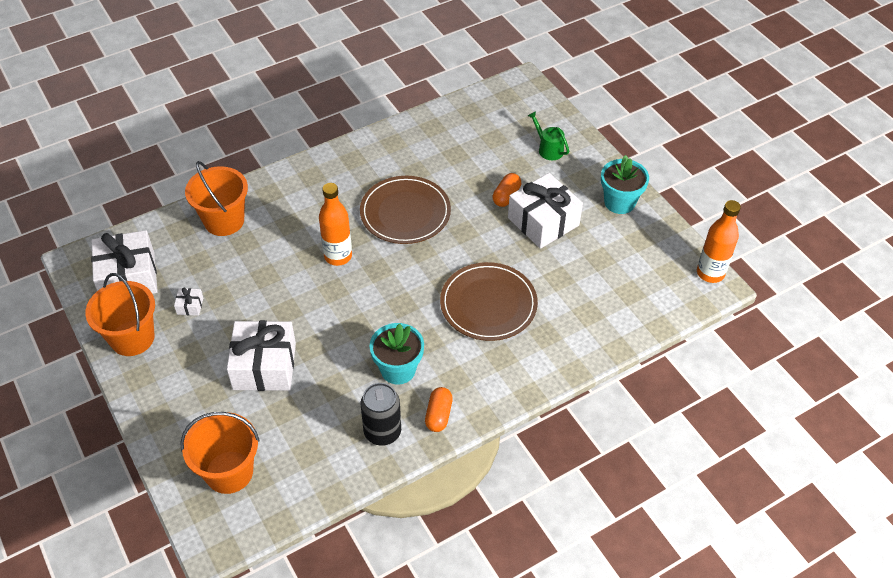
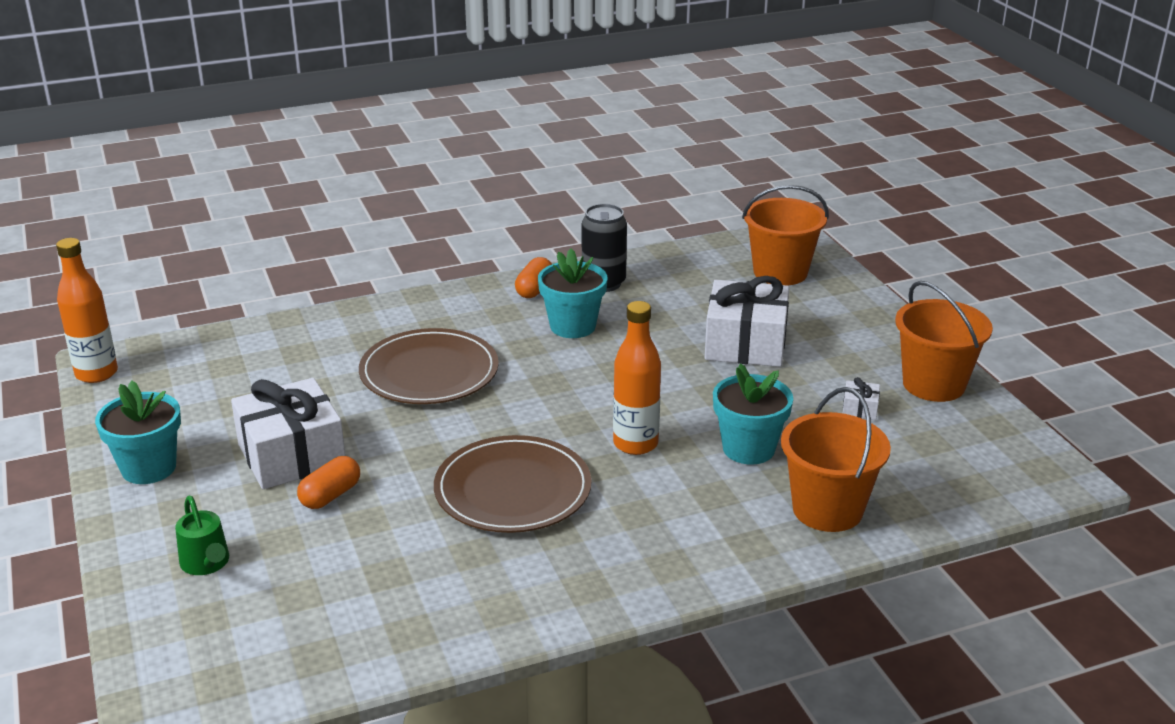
camera: 170 degrees left, 20 degrees down
white gift [91,230,158,294] -> none
none -> turquoise flower pot [713,364,793,465]

